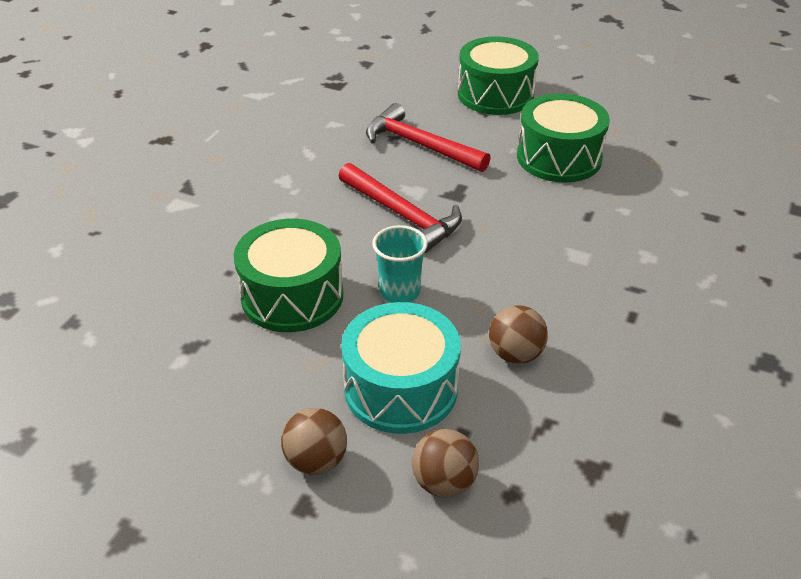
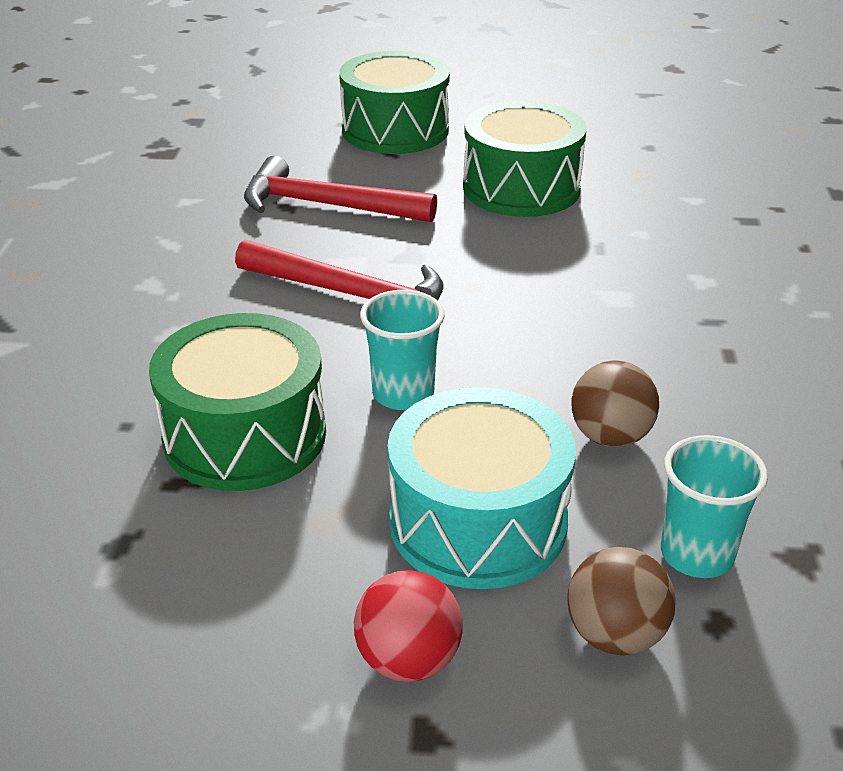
camera: 20 degrees left, 5 degrees down
brown ball [281,408,347,475] -> red ball [354,570,463,682]
none -> turquoise cup [661,435,768,578]

